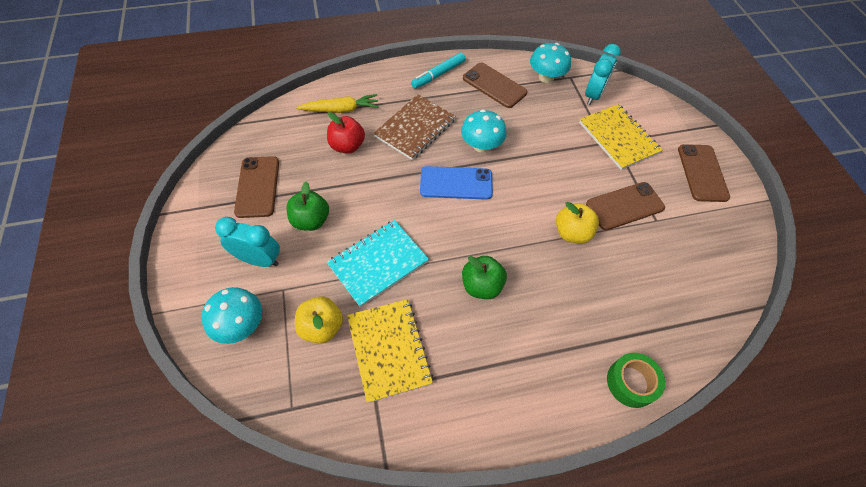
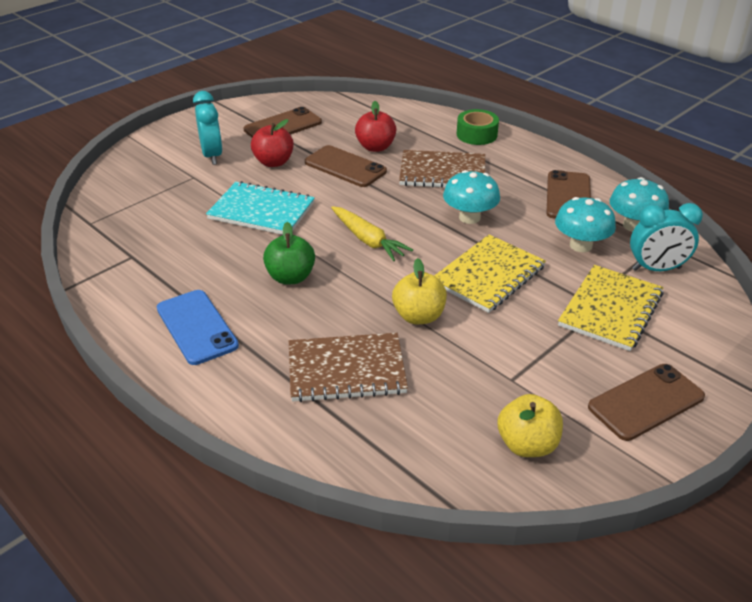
camera: 60 degrees right, 20 degrees down
turquoise mushroom [202,287,262,344] -> turquoise mushroom moved to [555,197,616,252]
green apple [286,181,329,231] -> red apple [251,119,294,167]
yellow apple [295,296,343,344] -> yellow apple moved to [498,394,563,457]
yellow carrot [296,94,379,113] -> yellow carrot moved to [331,206,413,261]
yellow notebook [347,299,433,403] -> yellow notebook moved to [434,235,546,313]
turquoise marker [411,53,466,89] -> none
blue phone [420,166,493,200] -> blue phone moved to [157,290,239,365]
brown phone [586,182,665,230] -> brown phone moved to [305,145,387,187]
green tape [607,353,665,408] -> green tape moved to [457,109,499,145]
none -> brown notebook [289,333,408,402]

